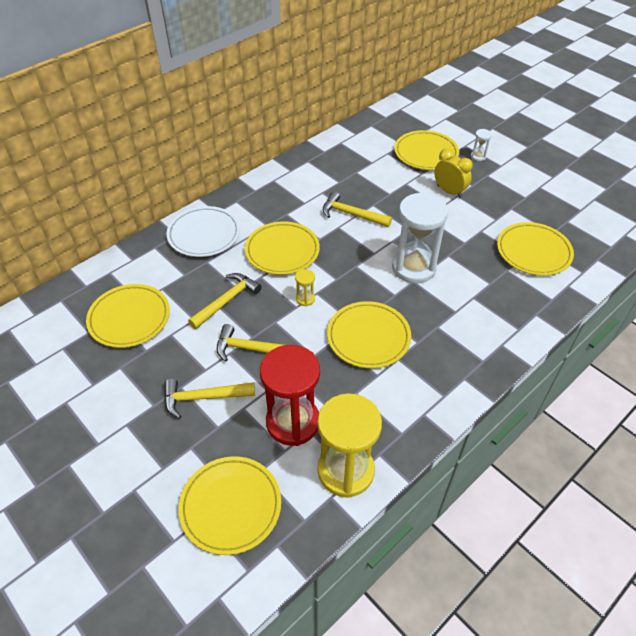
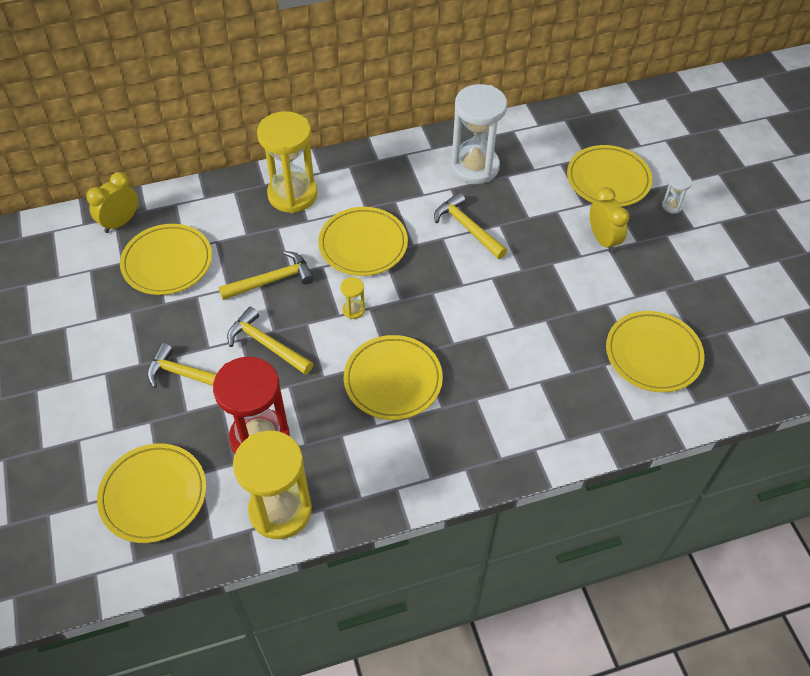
camera: 25 degrees right, 5 degrees up
white plate [166,206,240,257] -> yellow hourglass [257,111,318,213]
white hourglass [392,192,448,284] -> white hourglass moved to [451,84,507,184]
none -> yellow clock [86,172,138,233]

